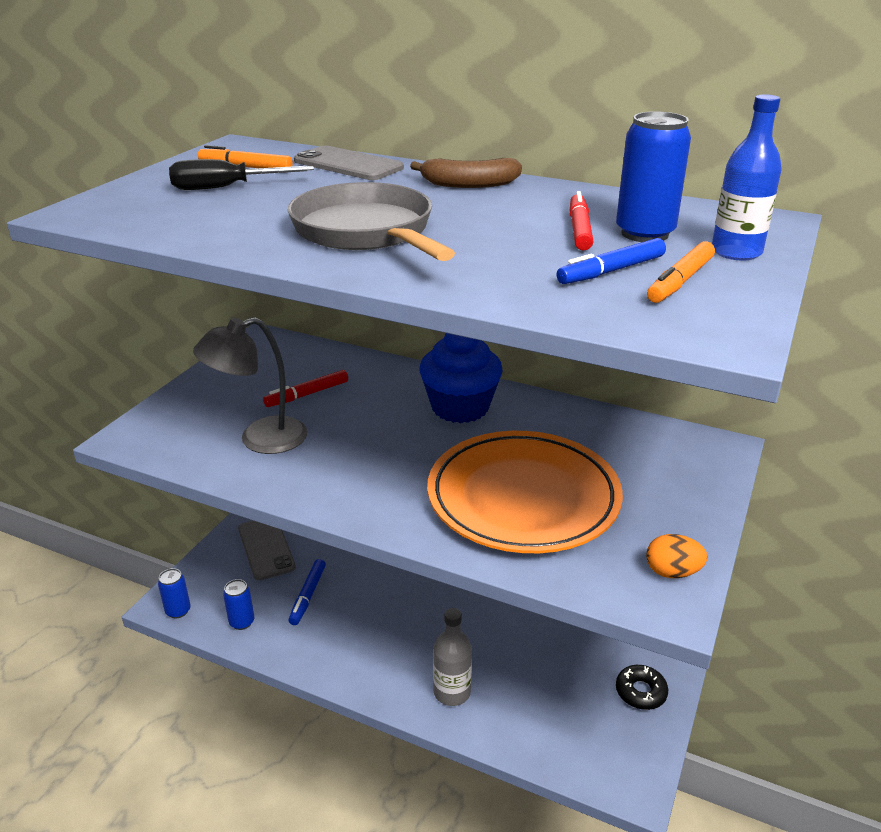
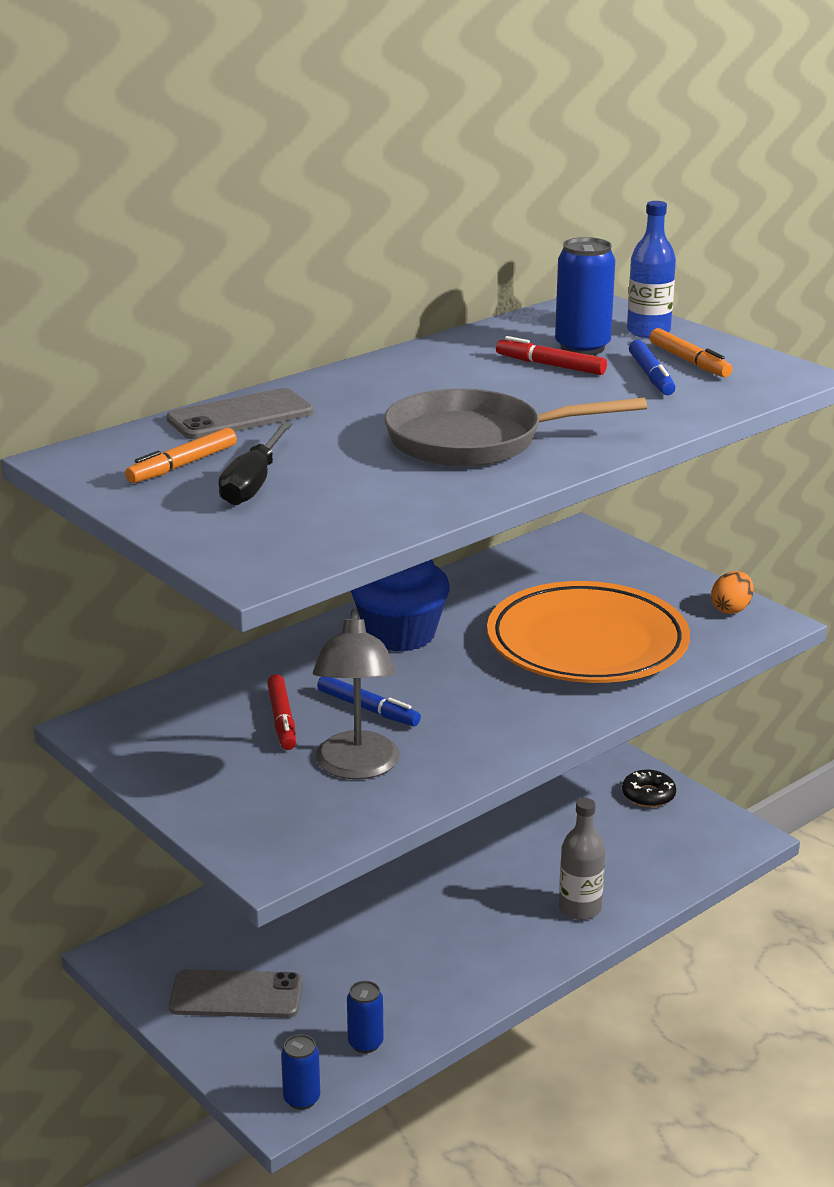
camera: 65 degrees left, 5 degrees down
blue marker [289,559,326,625] -> blue marker moved to [317,677,421,726]
brown banana [410,158,522,188] -> none

